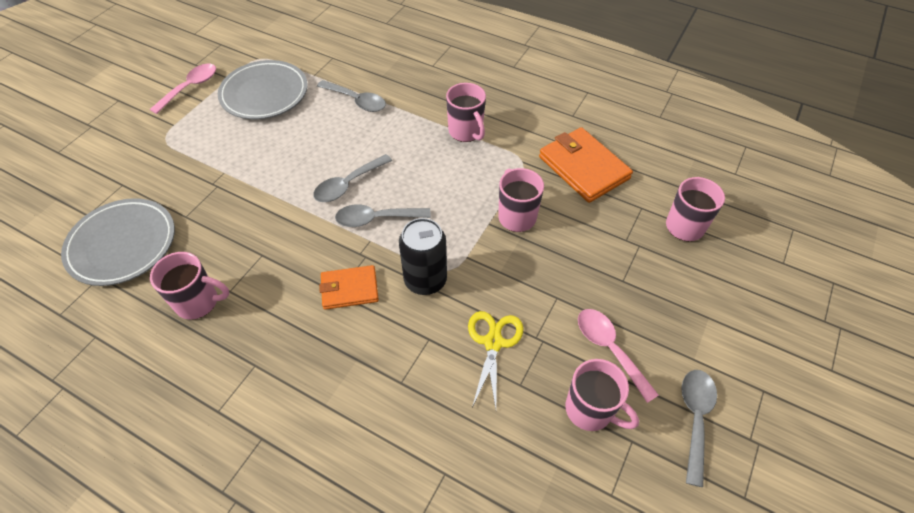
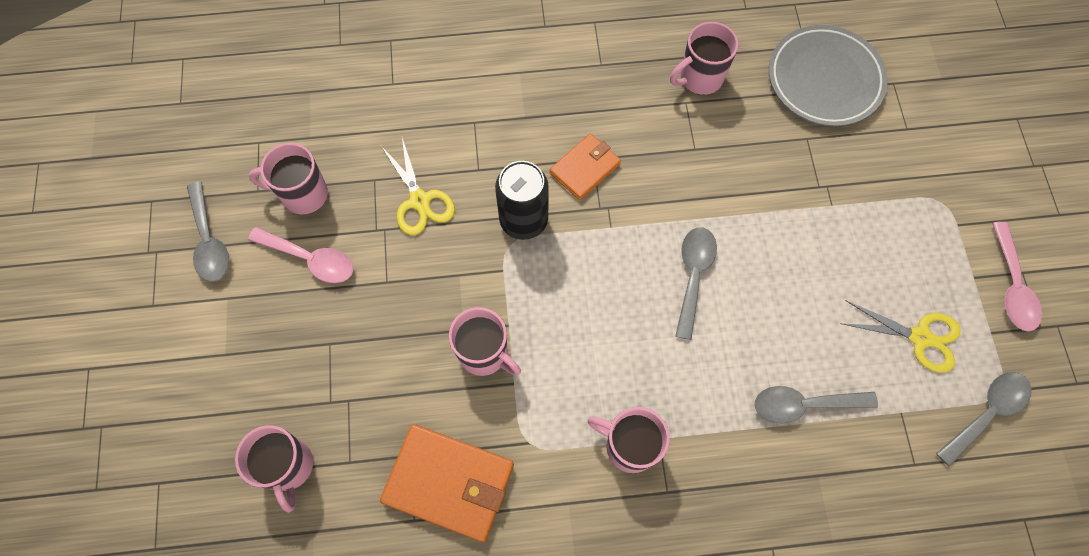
camera: 145 degrees right, 15 degrees up
grey plate [218,60,308,119] -> yellow scissors [840,301,961,373]
grey spoon [335,204,431,227] -> grey spoon moved to [936,372,1032,467]

